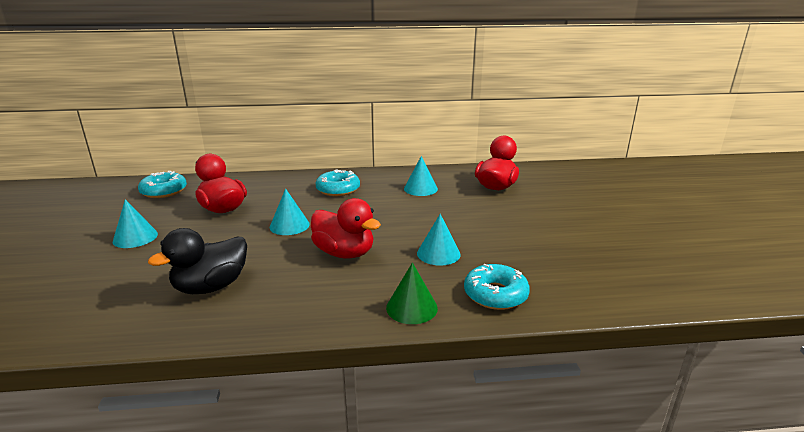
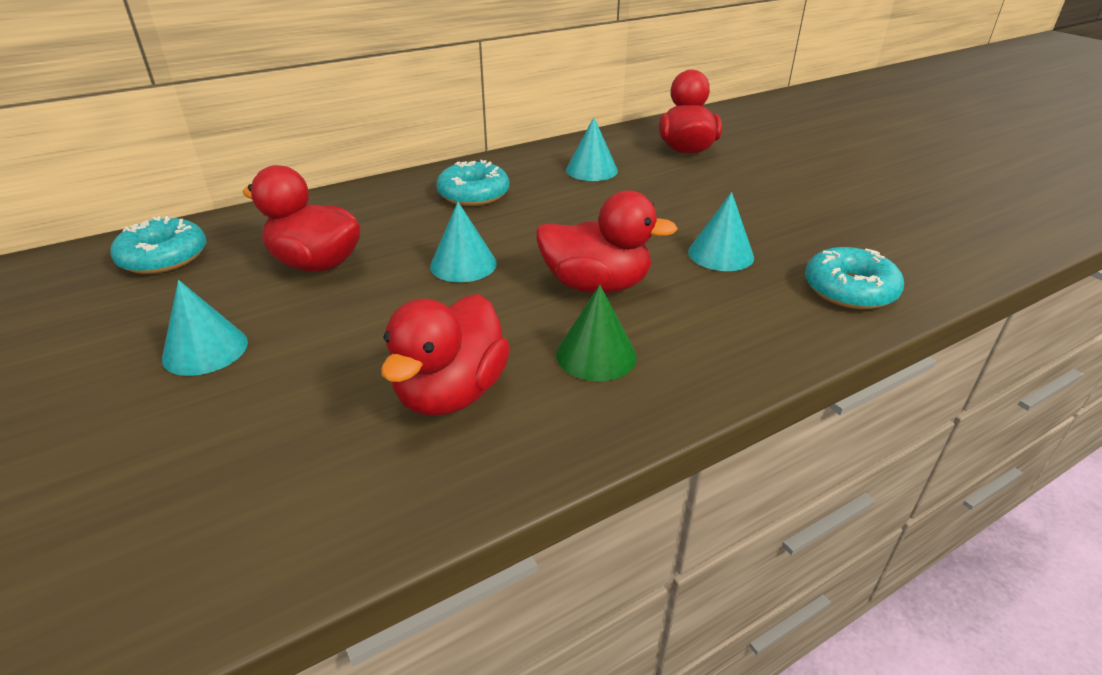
camera: 25 degrees left, 10 degrees up
black duck [148,228,247,294] -> red duck [381,294,510,416]
green cone [386,262,438,324] -> green cone moved to [556,285,637,381]

